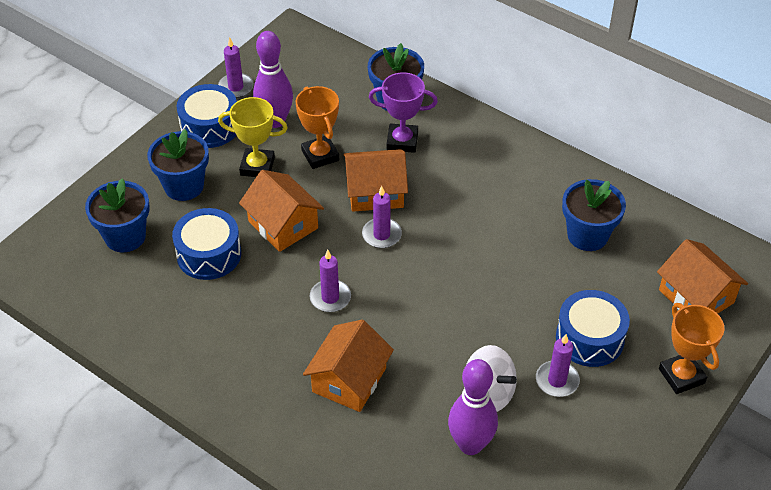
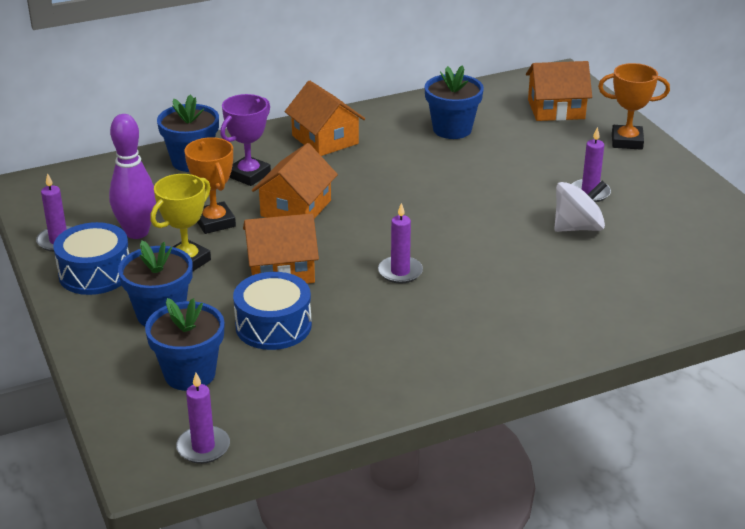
camera: 60 degrees left, 15 degrees down
orange trophy [296,86,339,169] -> orange trophy turned 60 degrees clockwise [185,137,236,234]
orange house [303,320,394,412] -> orange house moved to [285,80,365,156]
purple candle [362,186,402,248] -> purple candle moved to [176,373,230,464]
purple bowling pin [448,359,498,455] -> none
blue drum [556,290,630,367] -> none

